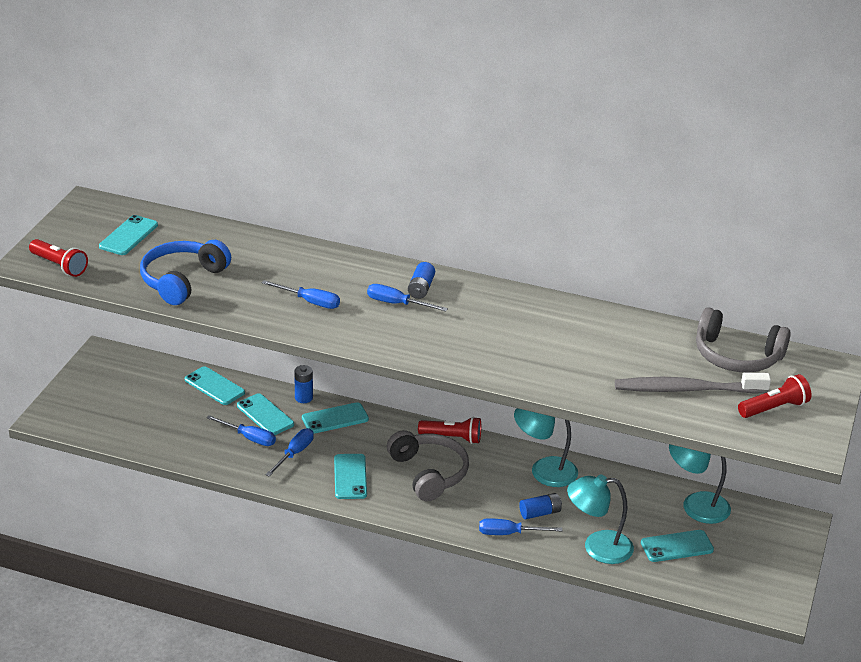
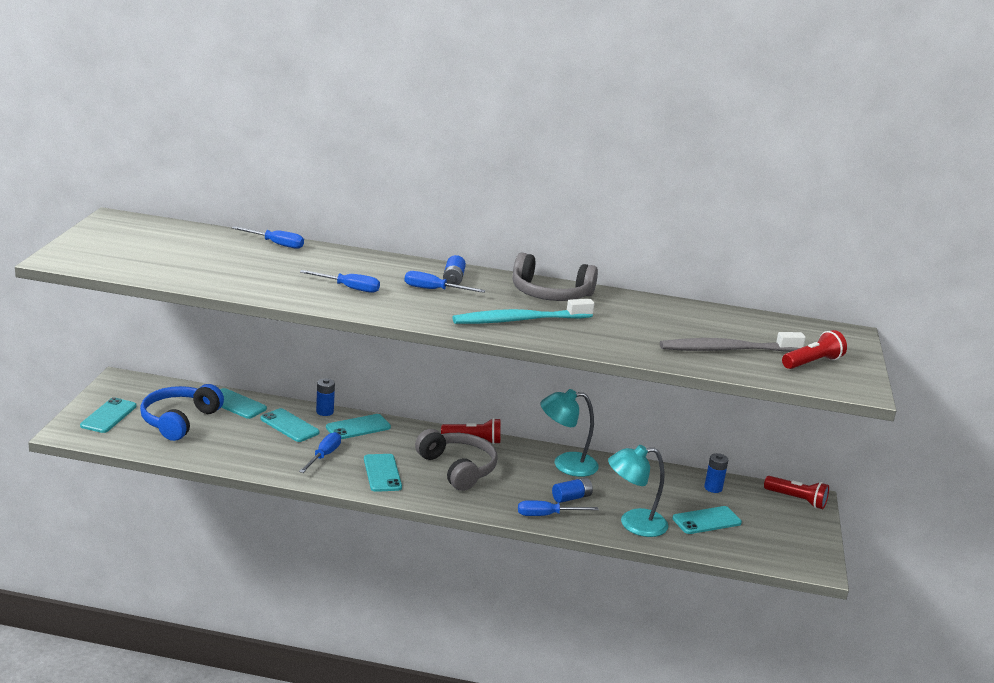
camera: 10 degrees left, 10 degrees down
red flashlight [29,239,88,277] -> red flashlight moved to [764,476,829,509]
turquoise phone [99,215,158,255] -> turquoise phone moved to [80,397,137,433]
blue headphones [140,240,231,305] -> blue headphones moved to [140,384,224,441]
blue screwdriver [207,415,276,446] -> blue screwdriver moved to [232,226,304,249]
turquoise lamp [669,444,731,524] -> blue battery [704,453,728,493]
grey headphones [696,307,791,372] -> grey headphones moved to [512,252,598,301]
none -> turquoise toothbrush [452,299,594,324]

